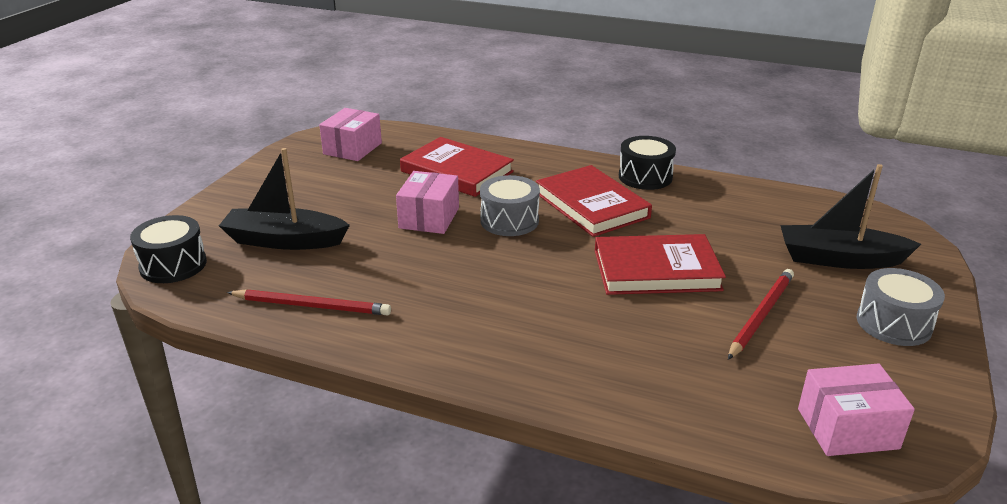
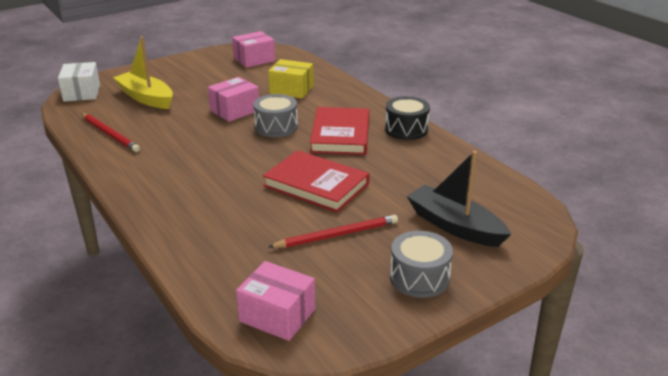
camera: 35 degrees right, 0 degrees up
black drum [130,215,207,283] -> white box [58,62,100,102]
black boat [219,148,350,250] -> yellow boat [113,36,173,109]
red book [400,137,514,197] -> yellow box [268,59,314,99]

